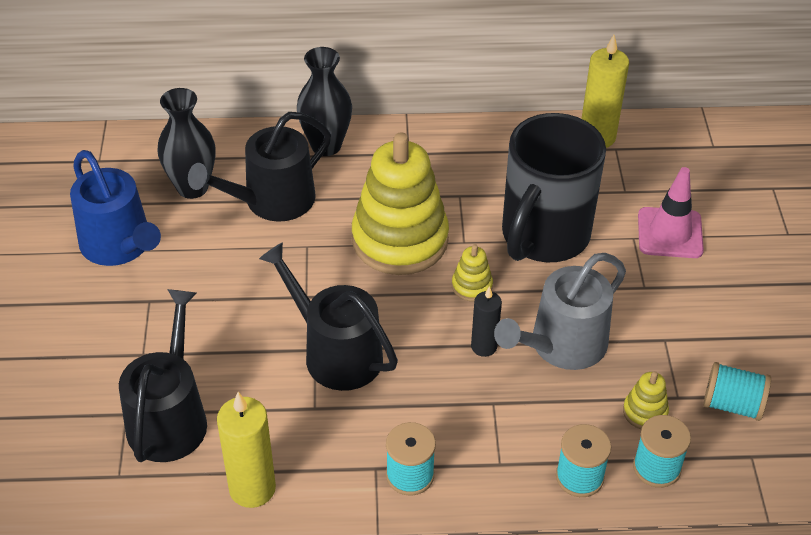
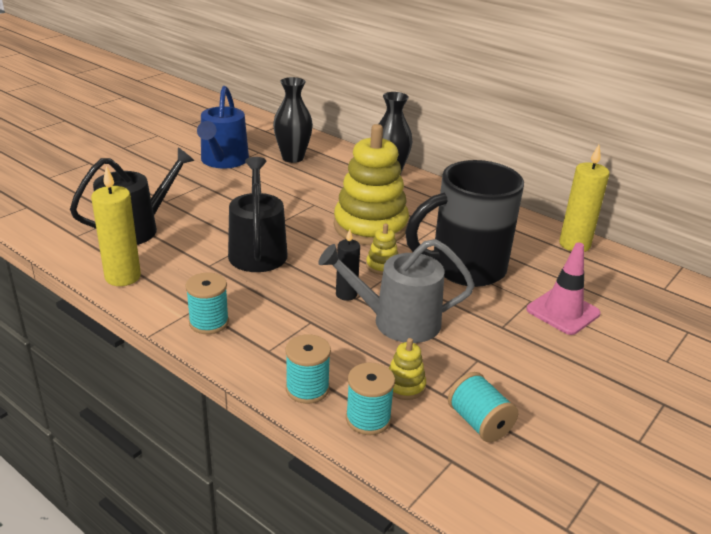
camera: 40 degrees right, 15 degrees down
black watering can [188,112,331,222] -> none

